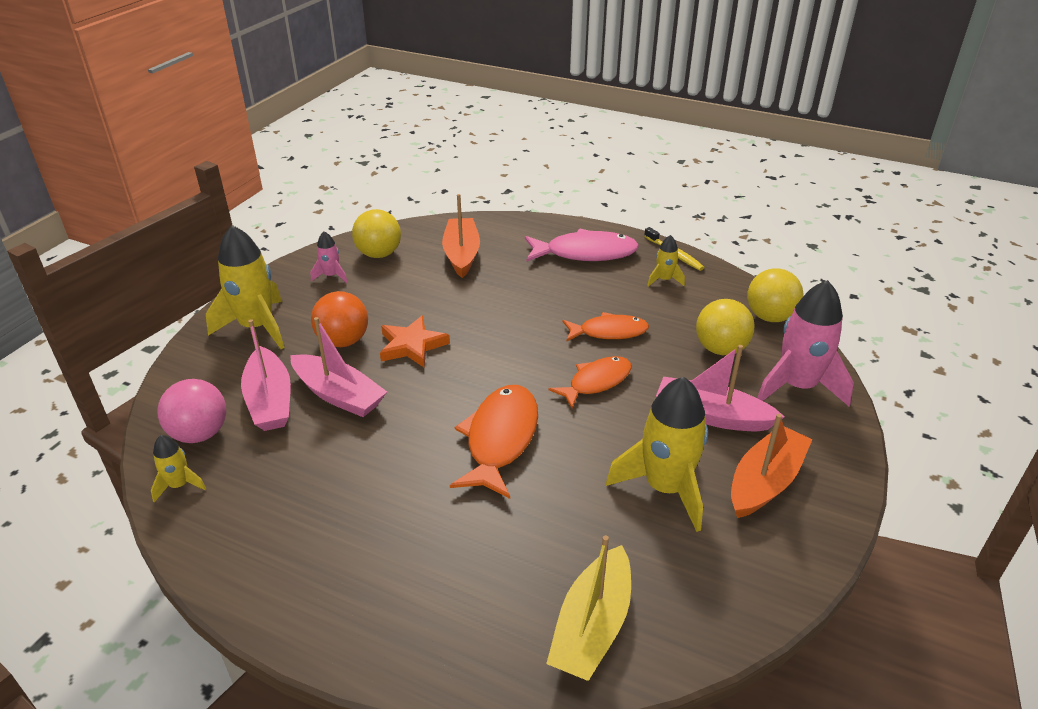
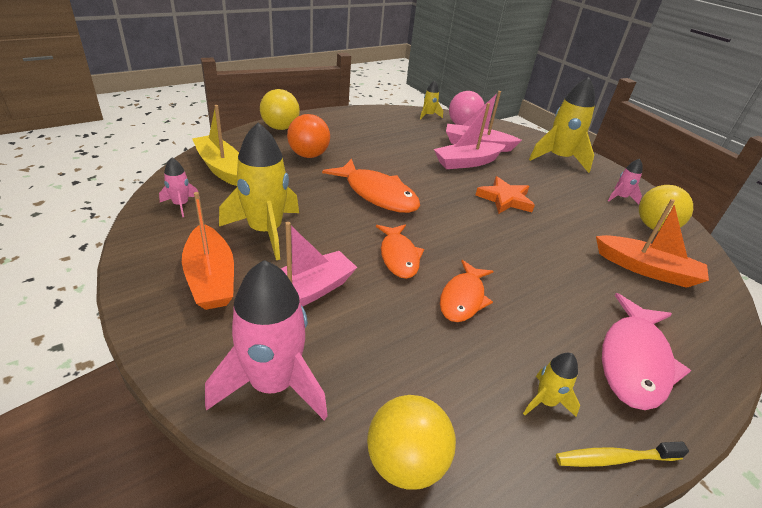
camera: 115 degrees right, 0 degrees up
orange ball [311,291,368,347] -> orange ball moved to [287,114,330,158]
yellow ball [696,299,754,355] -> yellow ball moved to [260,89,300,130]
none -> pink rocket [159,157,198,217]

